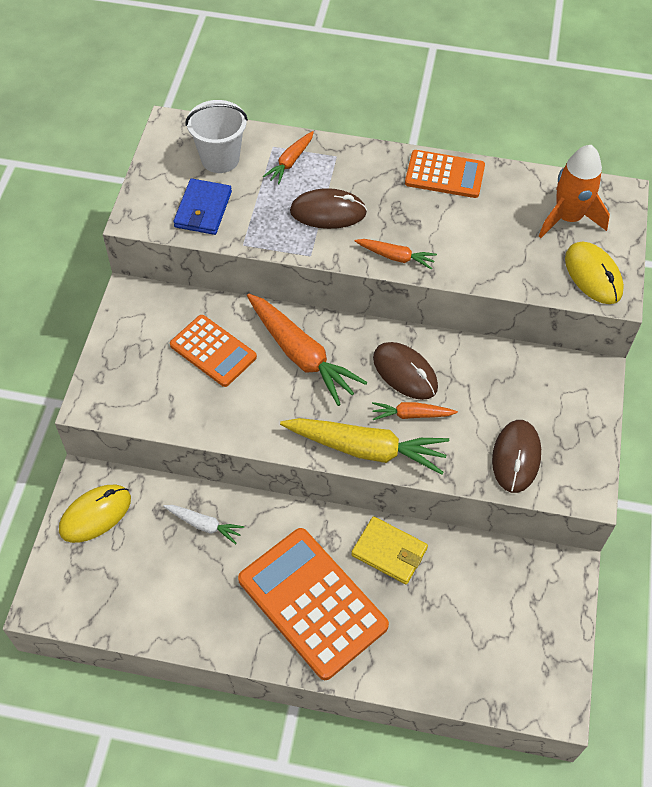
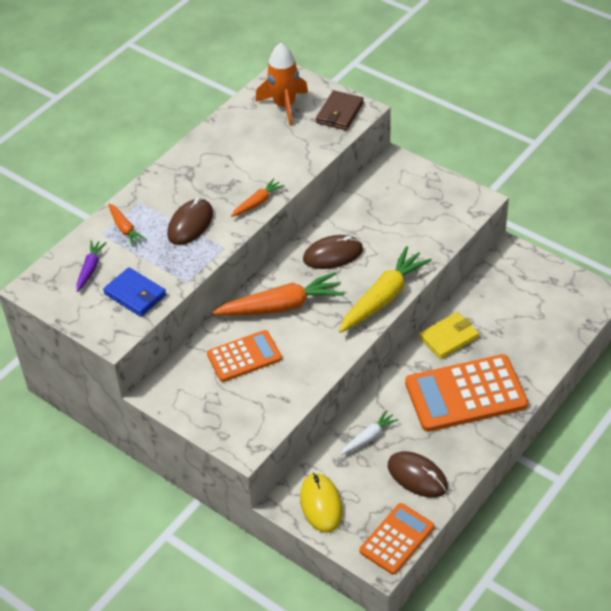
camera: 60 degrees left, 10 degrees down
white bucket [185,100,248,173] -> purple carrot [76,240,107,292]
orange carrot [372,402,458,420] -> none
orange calculator [405,150,485,198] -> orange calculator moved to [360,503,434,575]
brown mouse [492,420,541,493] -> brown mouse moved to [388,451,448,497]
yellow mouse [565,242,624,304] -> brown wallet [316,90,364,130]

